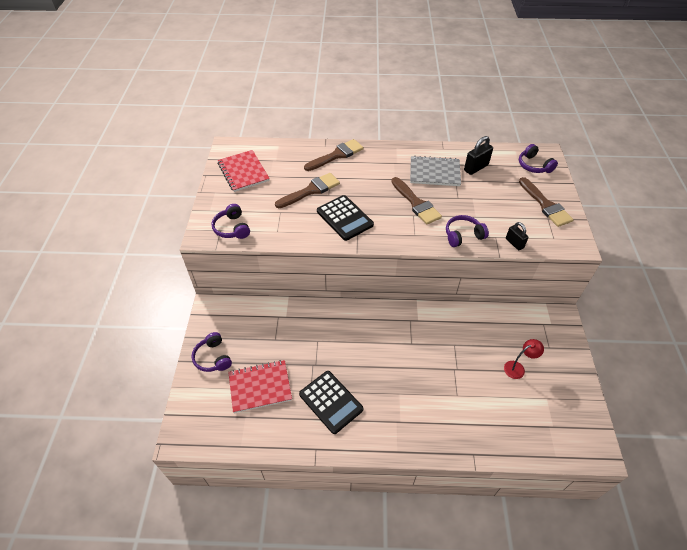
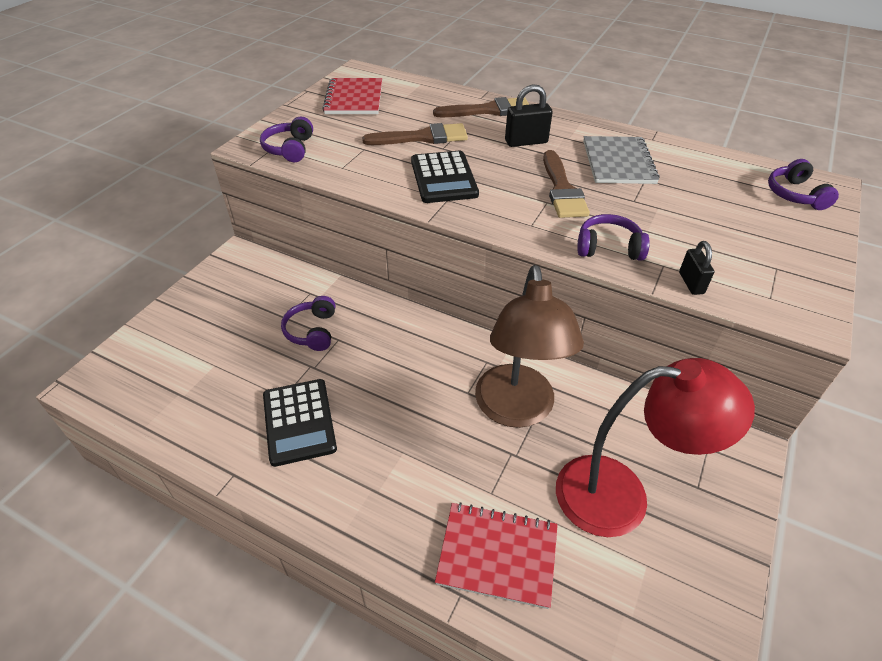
camera: 25 degrees right, 5 degrees down
purple headphones [192,332,232,372] -> purple headphones moved to [281,296,335,351]
red notebook [228,360,292,413] -> red notebook moved to [435,502,558,609]
grey notebook [410,156,461,186] -> grey notebook turned 60 degrees clockwise [583,136,660,184]
black padlock [464,136,493,175] -> black padlock moved to [505,84,553,147]
red lamp [504,339,544,379] -> red lamp [556,358,755,537], size x2.40
brown brush [519,177,574,227] -> none
none -> brown lamp [475,265,584,428]

